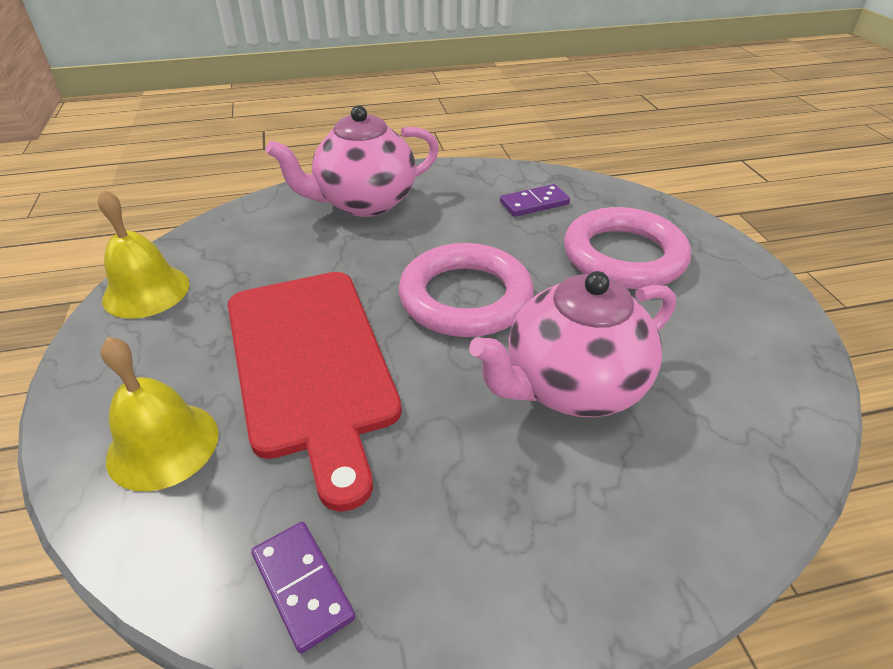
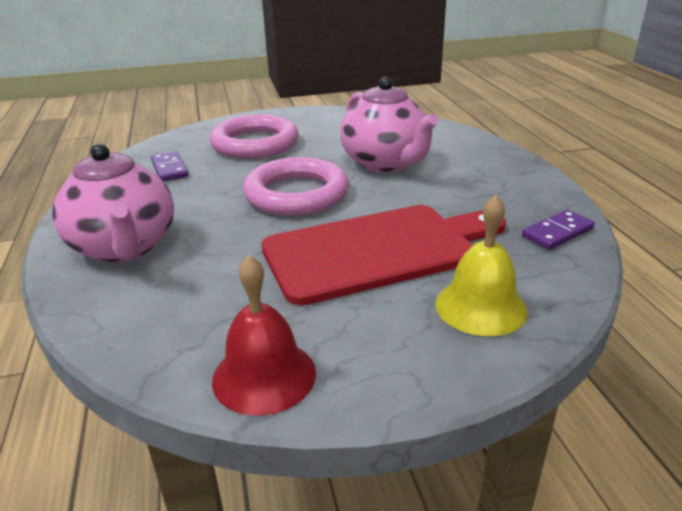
camera: 90 degrees left, 10 degrees down
yellow bell [98,189,189,319] -> red bell [212,255,316,416]

